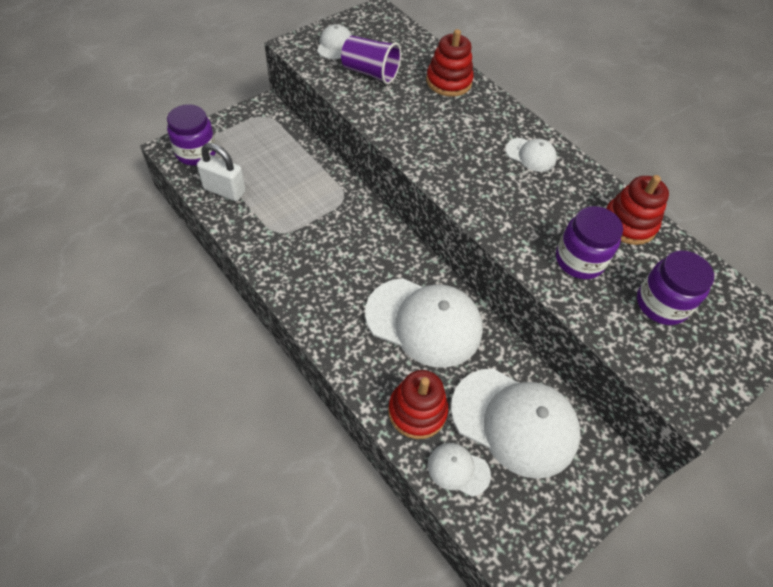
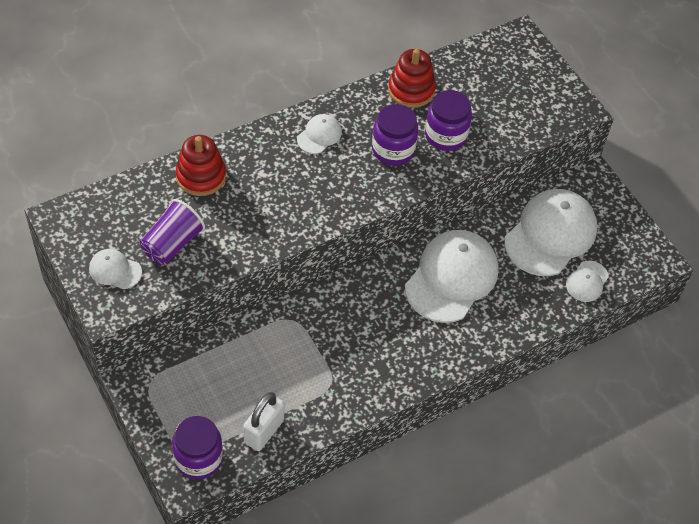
camera: 80 degrees left, 0 degrees up
red stacking toy [388,370,448,439] -> none
purple jar [637,250,714,325] -> purple jar moved to [372,104,418,165]

